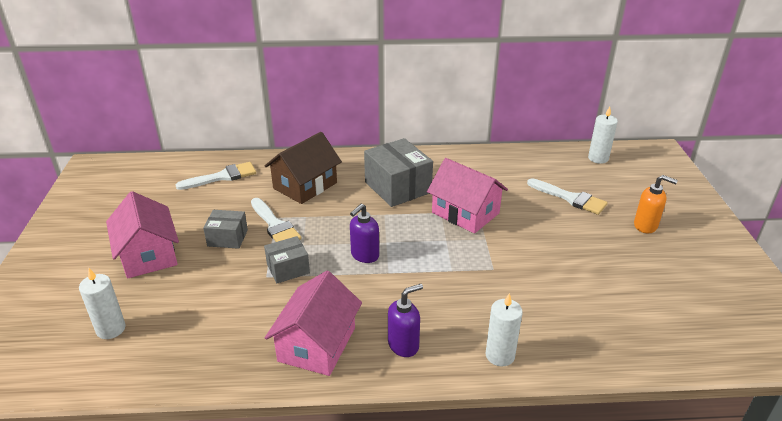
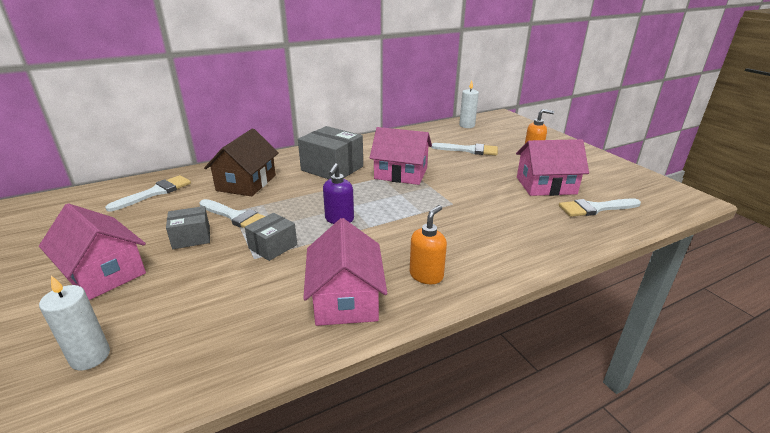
camera: 25 degrees left, 5 degrees down
purple soap dispenser [388,284,423,357] -> orange soap dispenser [410,205,447,284]
white candle [486,293,523,366] -> none
none -> pink house [516,139,589,196]
none -> white brush [559,198,641,217]

